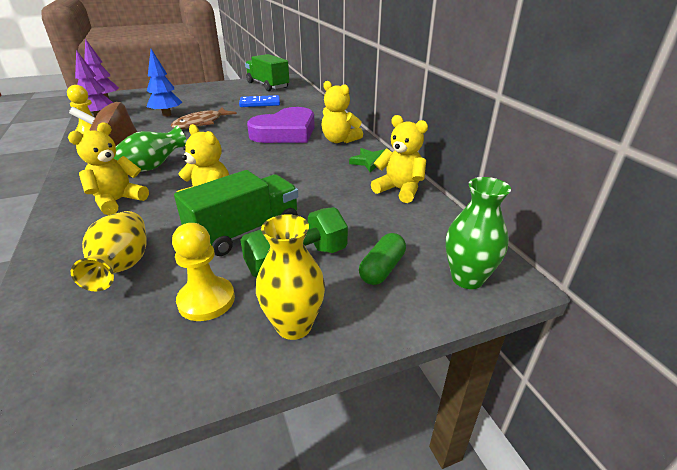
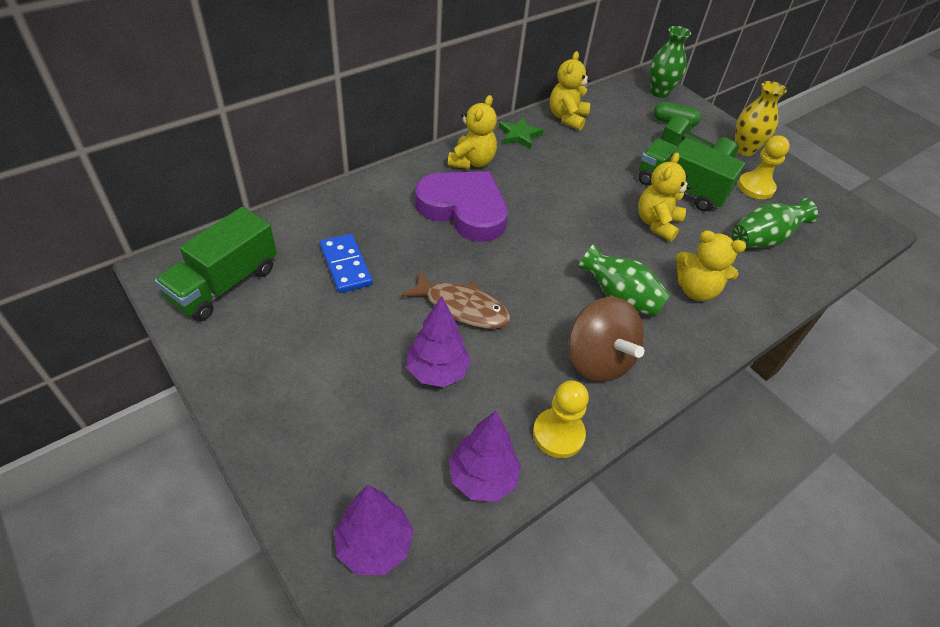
camera: 110 degrees left, 15 degrees up
yellow vase [71,211,147,291] -> green vase [732,198,818,248]
blue tree [147,49,182,117] -> purple tree [407,296,471,387]

